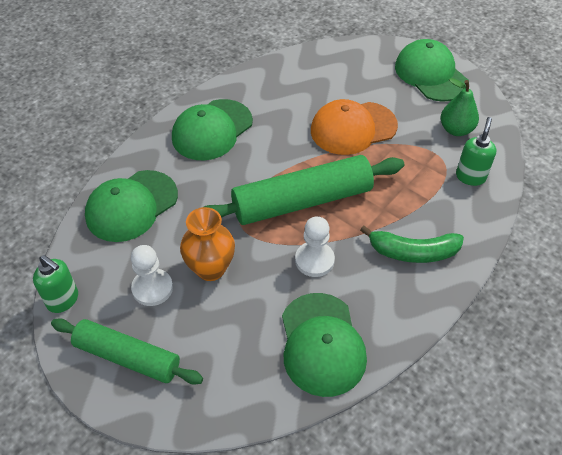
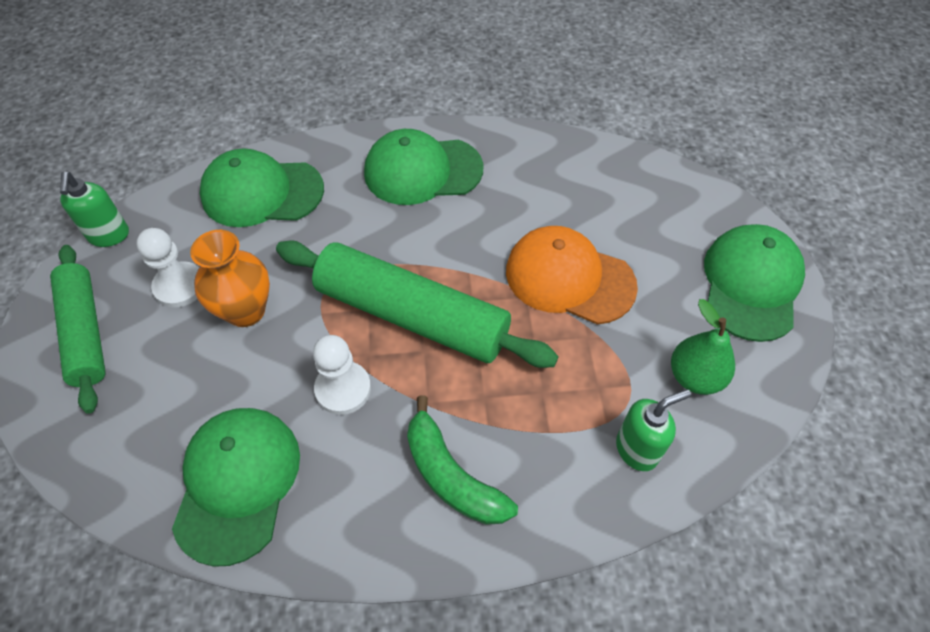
camera: 45 degrees right, 5 degrees up
green cap [282,293,367,397] -> green cap turned 150 degrees clockwise [172,408,300,567]

